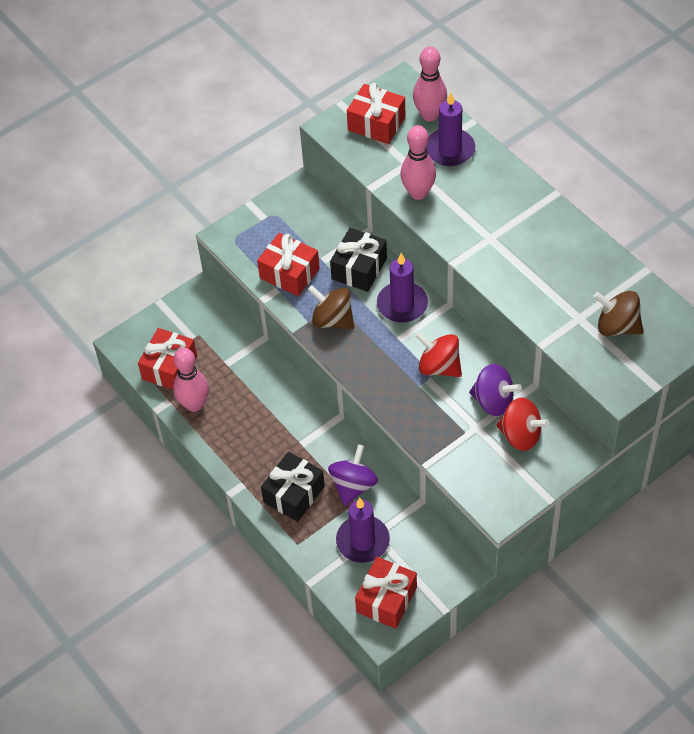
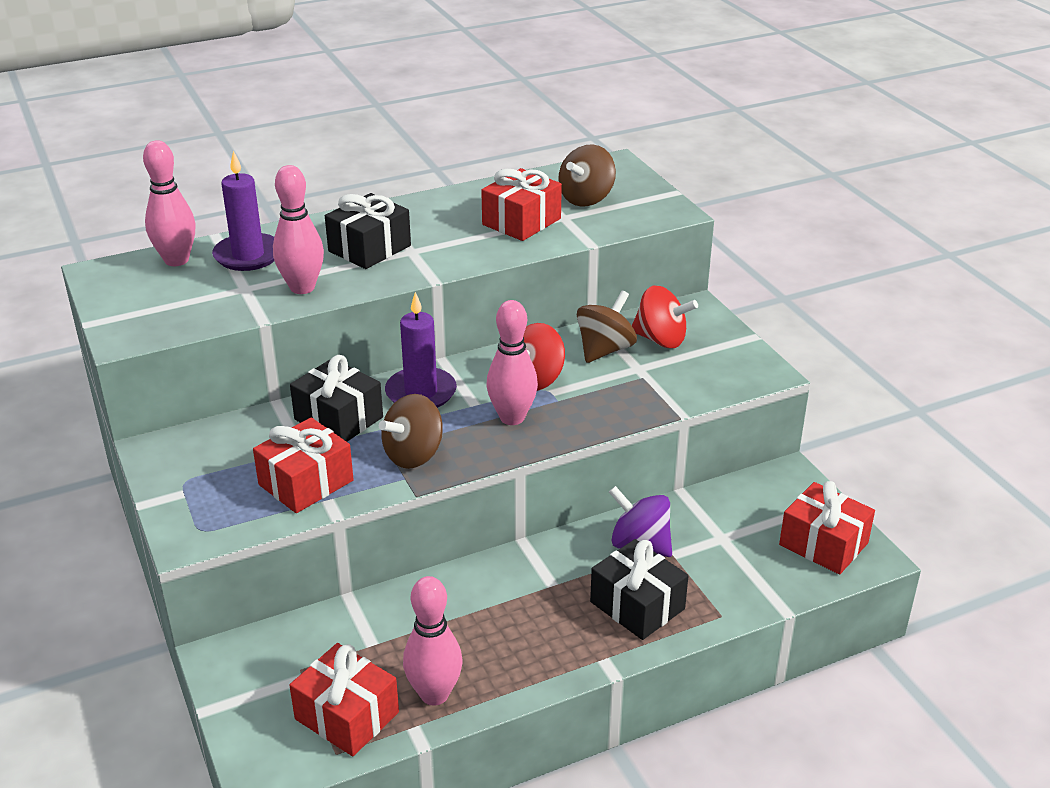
camera: 80 degrees left, 20 degrees down
purple candle [336,498,390,563] -> none
red gift [347,83,405,144] -> red gift moved to [481,168,562,241]
purple spinning top [469,364,522,416] -> brown spinning top [577,291,637,363]
red spinning top [496,397,550,451] -> red spinning top turned 75 degrees clockwise [632,285,698,348]
none -> black gift [325,193,411,269]
none -> pink bowling pin [487,300,538,425]

